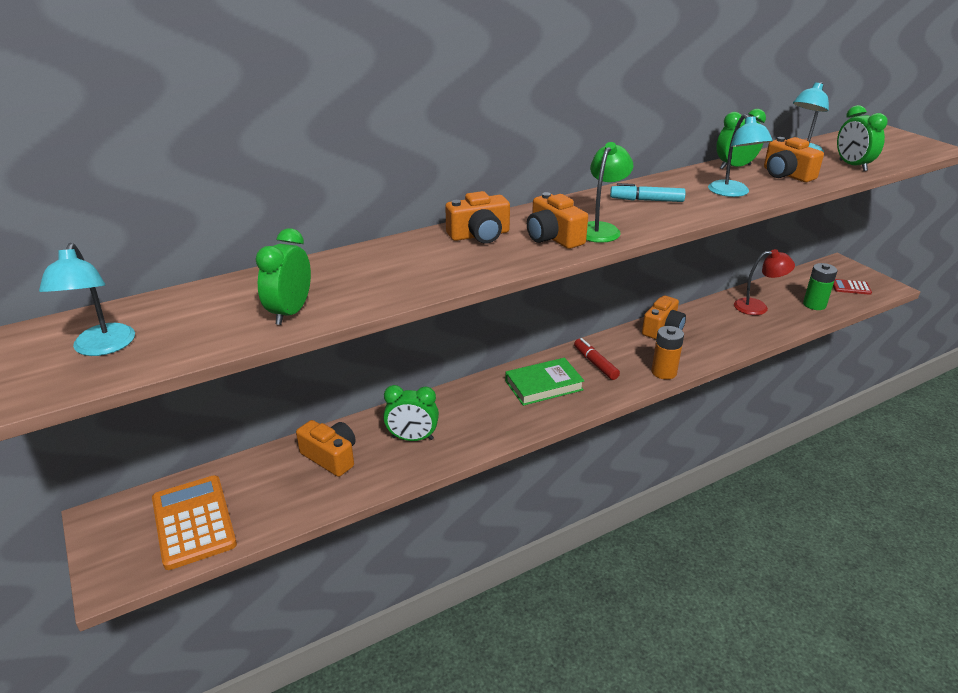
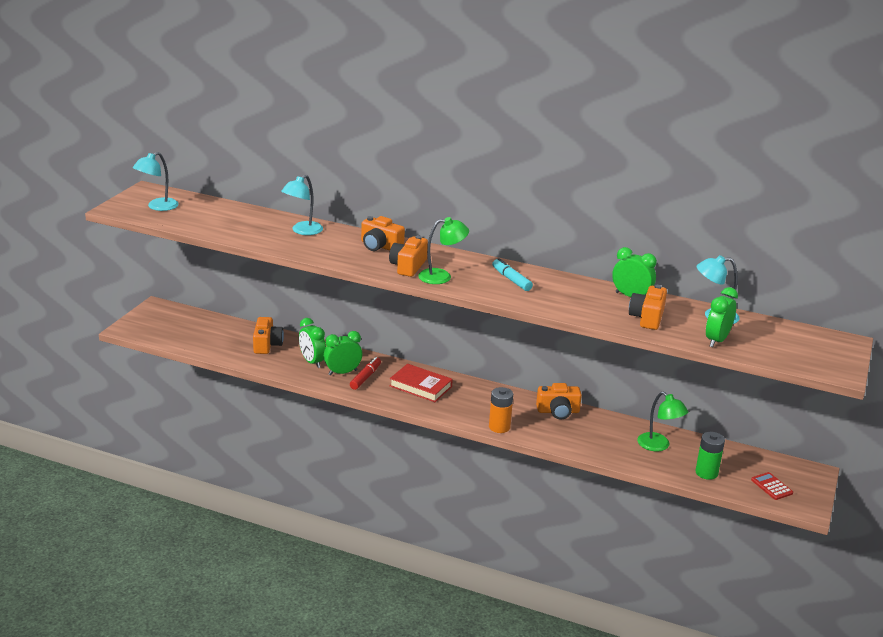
camera: 50 degrees right, 5 degrees down
orange calculator [152,475,237,570] -> none
green clock [256,228,311,325] -> green clock moved to [324,331,362,375]
green book [505,358,584,406] -> red book [390,364,453,402]
red marker [574,338,620,380] -> red marker moved to [350,357,381,390]
turquoise lamp [708,114,773,197] -> turquoise lamp moved to [281,175,323,235]
red lamp [734,249,795,315] -> green lamp [637,392,688,451]

